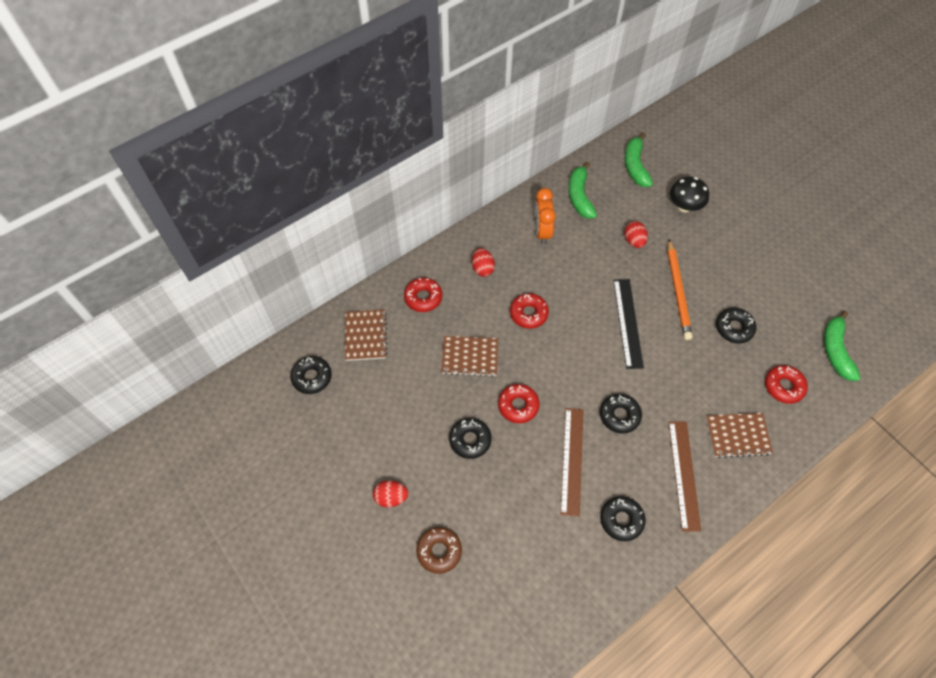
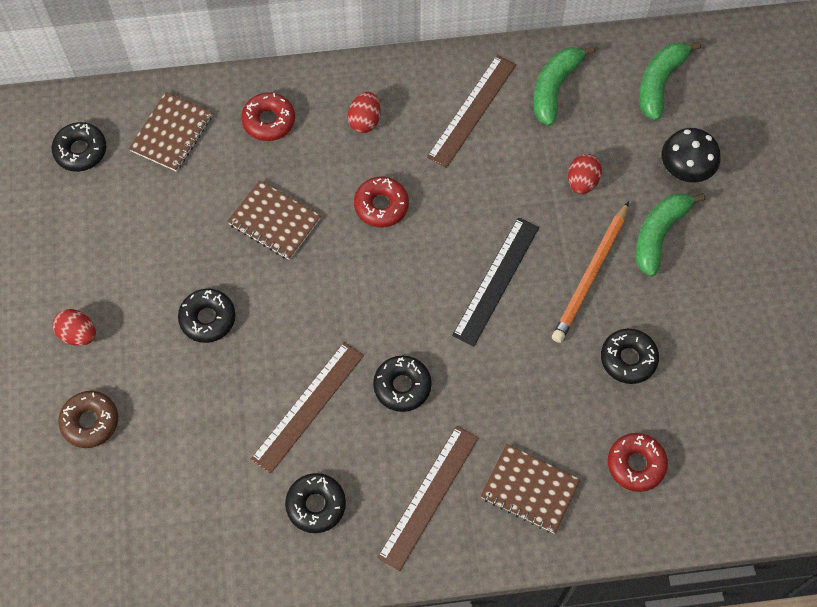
camera: 30 degrees right, 5 degrees up
red donut [498,384,540,423] -> none
orange clock [534,188,556,244] -> brown ruler [427,55,516,168]
green banana [824,311,860,381] -> green banana moved to [636,193,706,277]

